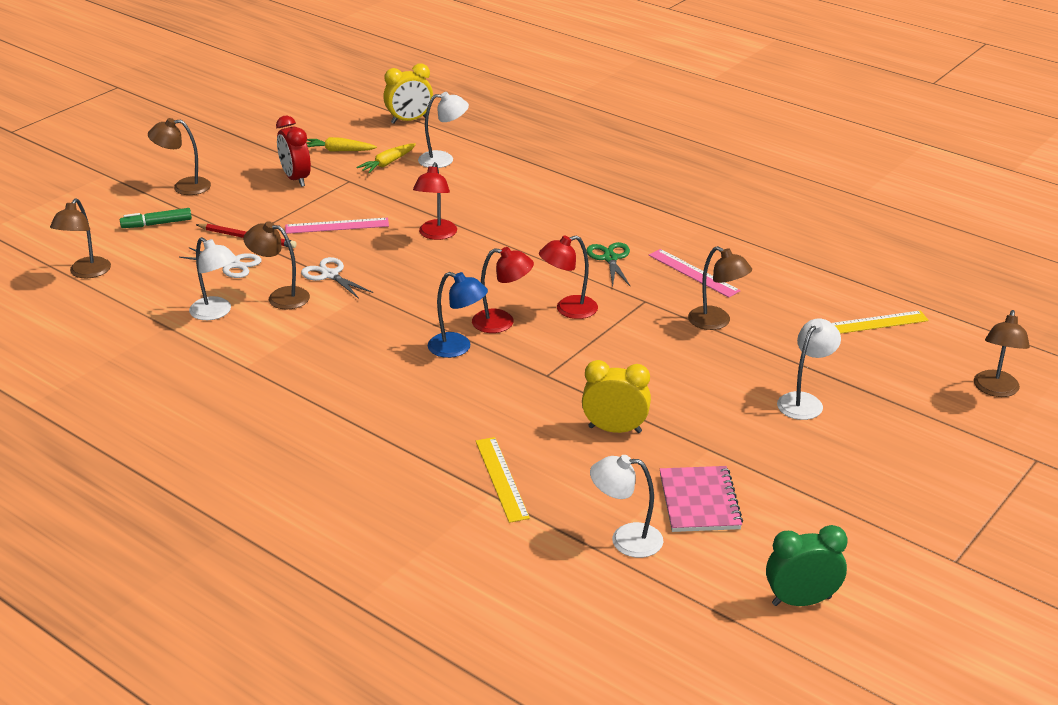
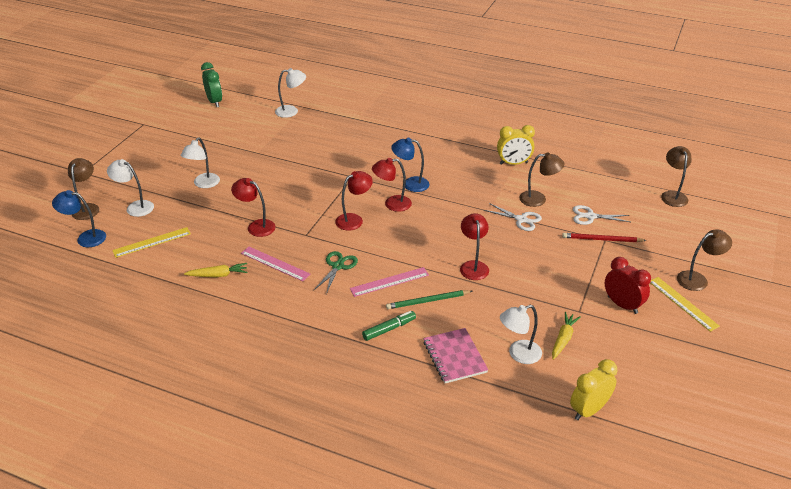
camera: 165 degrees right, 5 degrees up
green marker [120,208,192,228] -> green marker moved to [362,311,416,341]
white lamp [189,237,237,320] -> white lamp moved to [107,159,154,217]
pink ruler [285,218,389,234] -> pink ruler moved to [350,267,429,297]
yellow carrot [306,137,377,151] -> yellow carrot moved to [184,263,247,277]
yellow ruler [476,437,530,523] -> yellow ruler moved to [650,277,720,332]
yellow clock [582,360,651,433] -> yellow clock moved to [497,125,535,165]
green scissors [586,242,631,287] -> green scissors turned 135 degrees counterclockwise [314,251,358,294]
pink notebook [660,466,743,532] -> pink notebook moved to [423,328,488,383]
brown lamp [688,246,752,330] -> red lamp [231,178,276,237]
green clock [766,525,848,606] -> green clock turned 90 degrees counterclockwise [201,62,222,107]
none -> blue lamp [52,190,106,247]
none -> green pencil [386,290,472,309]

